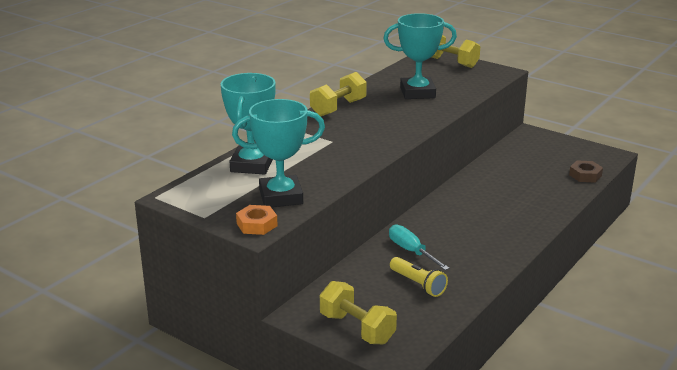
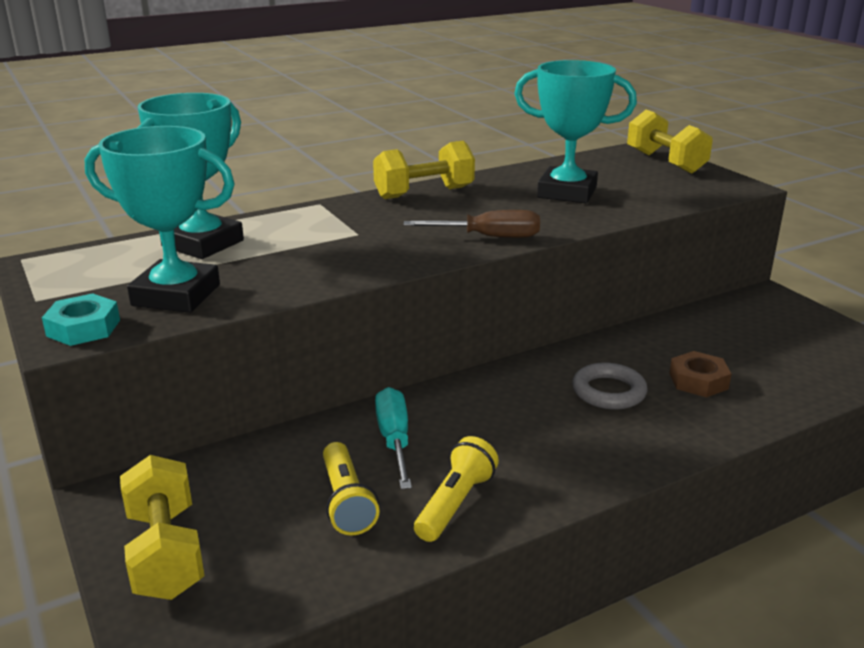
camera: 25 degrees right, 0 degrees up
orange nut [236,205,278,235] -> turquoise nut [42,293,120,346]
brown nut [569,160,603,183] -> brown nut moved to [669,351,732,397]
none -> brown screwdriver [404,210,540,238]
none -> yellow flashlight [414,436,499,542]
none -> grey ring [572,363,647,409]

